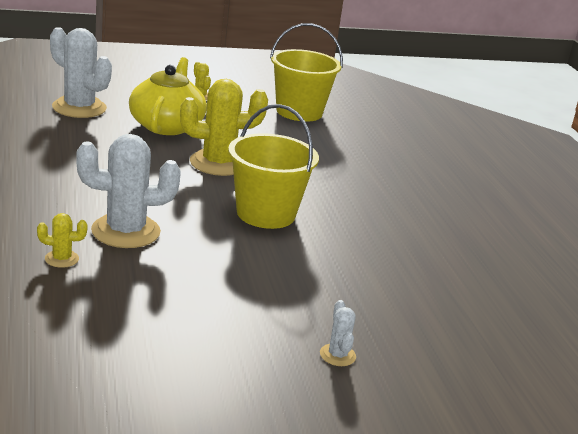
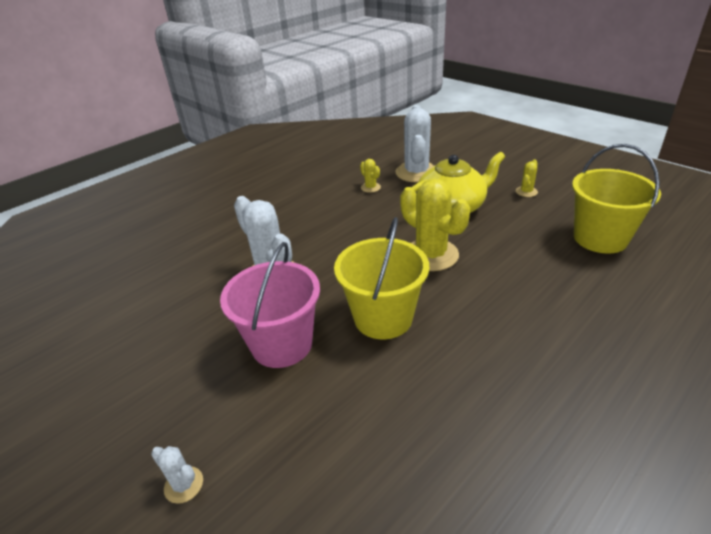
camera: 65 degrees right, 10 degrees up
yellow cactus [37,213,88,268] -> yellow cactus moved to [360,159,381,193]
white cactus [320,300,356,366] -> white cactus turned 75 degrees clockwise [151,446,203,504]
none -> pink bucket [220,242,320,368]

